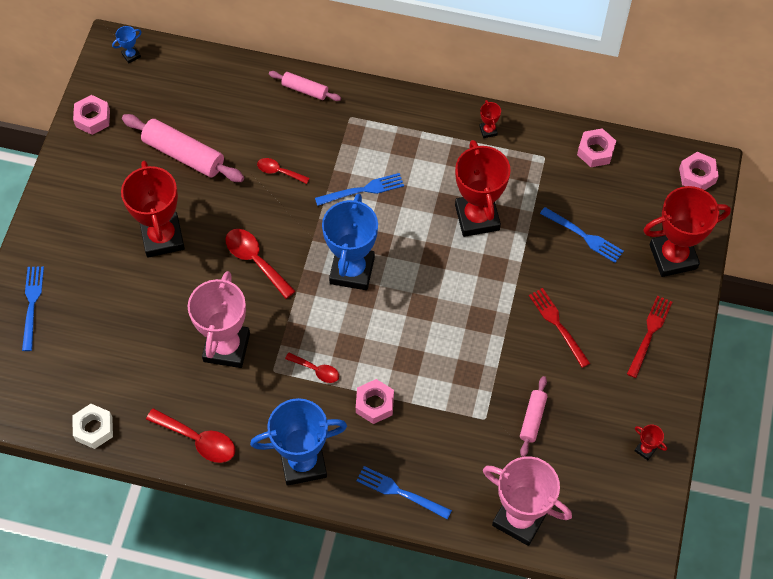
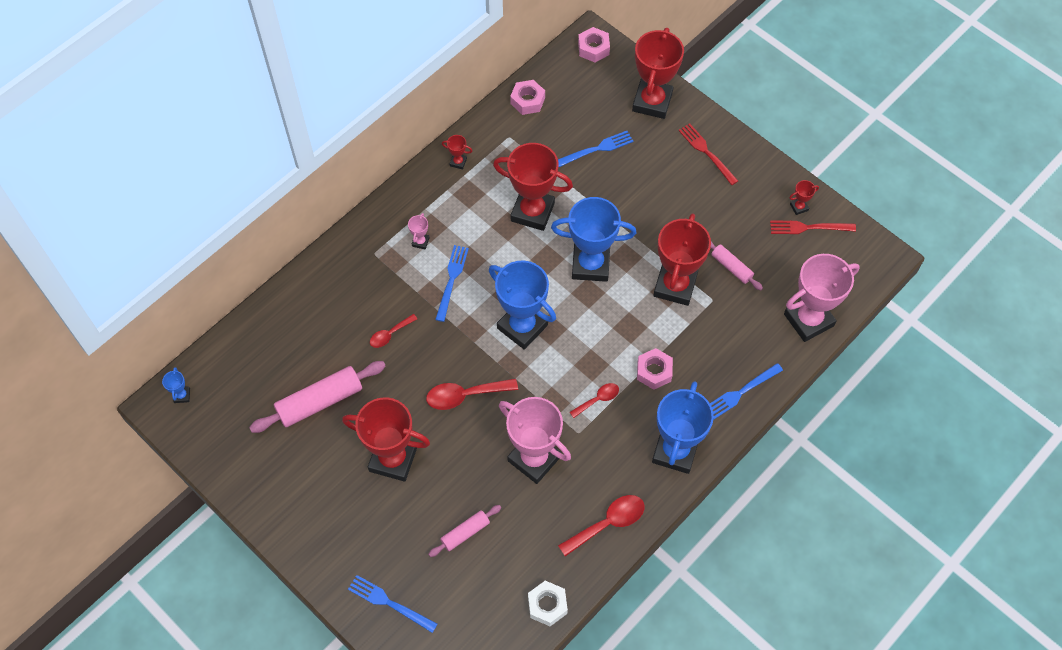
camera: 60 degrees left, 0 degrees up
pink nut [73,95,110,135] -> none
pink rolling pin [269,71,341,101] -> pink rolling pin moved to [428,505,501,557]
red fork [529,288,590,368] -> red fork moved to [770,220,856,234]
none -> pink trophy [408,213,430,250]
none -> blue trophy [551,197,637,282]
none -> red trophy [653,213,711,306]

